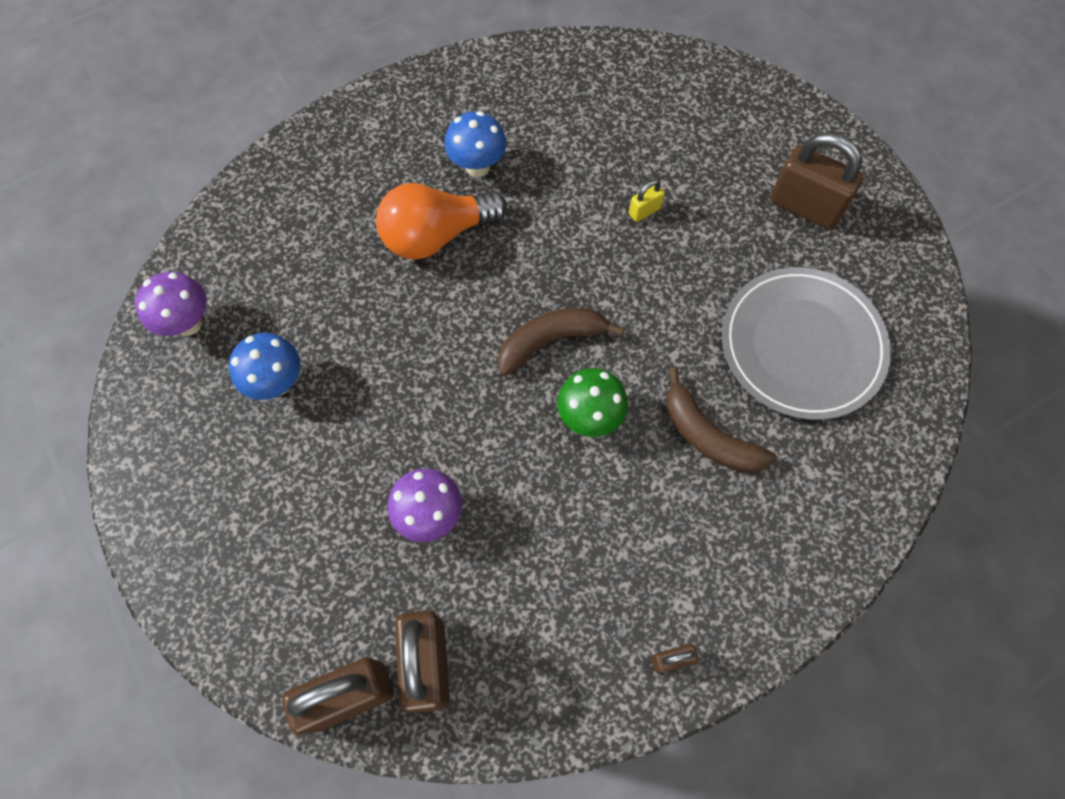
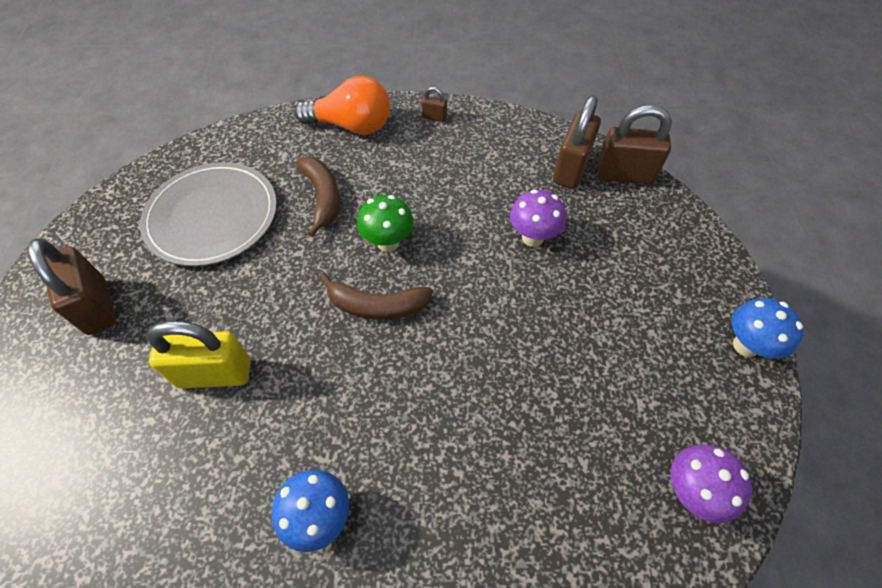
camera: 150 degrees left, 10 degrees down
blue mushroom [229,333,301,400] -> blue mushroom moved to [732,298,803,359]
orange light bulb [376,183,507,260] -> orange light bulb moved to [294,76,390,135]
yellow padlock [629,180,665,222] -> yellow padlock [146,321,251,389], size x2.18

